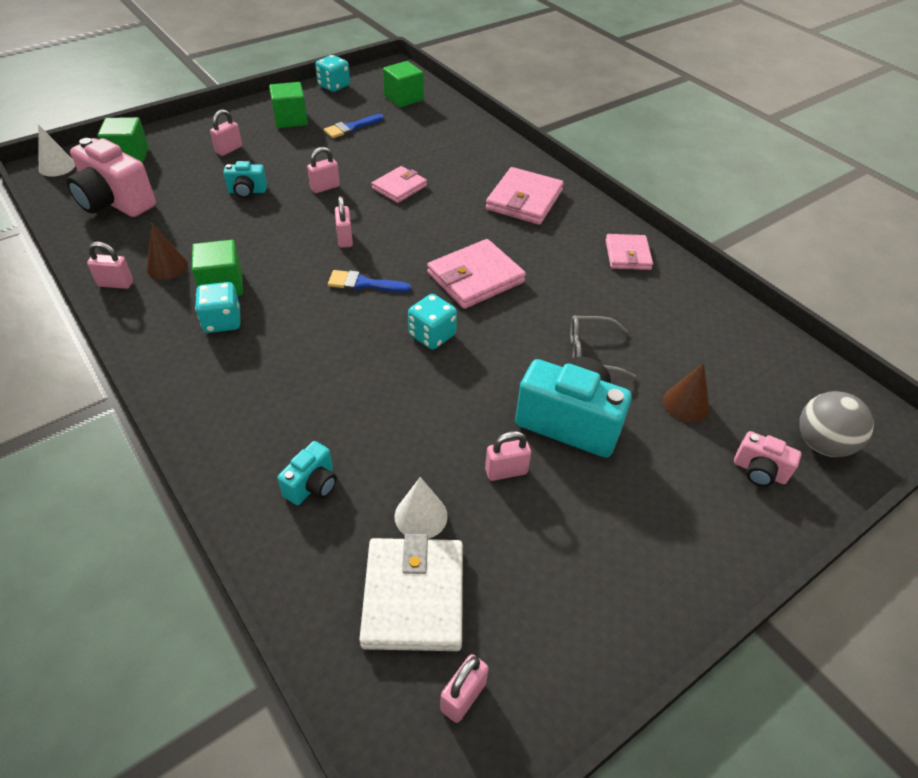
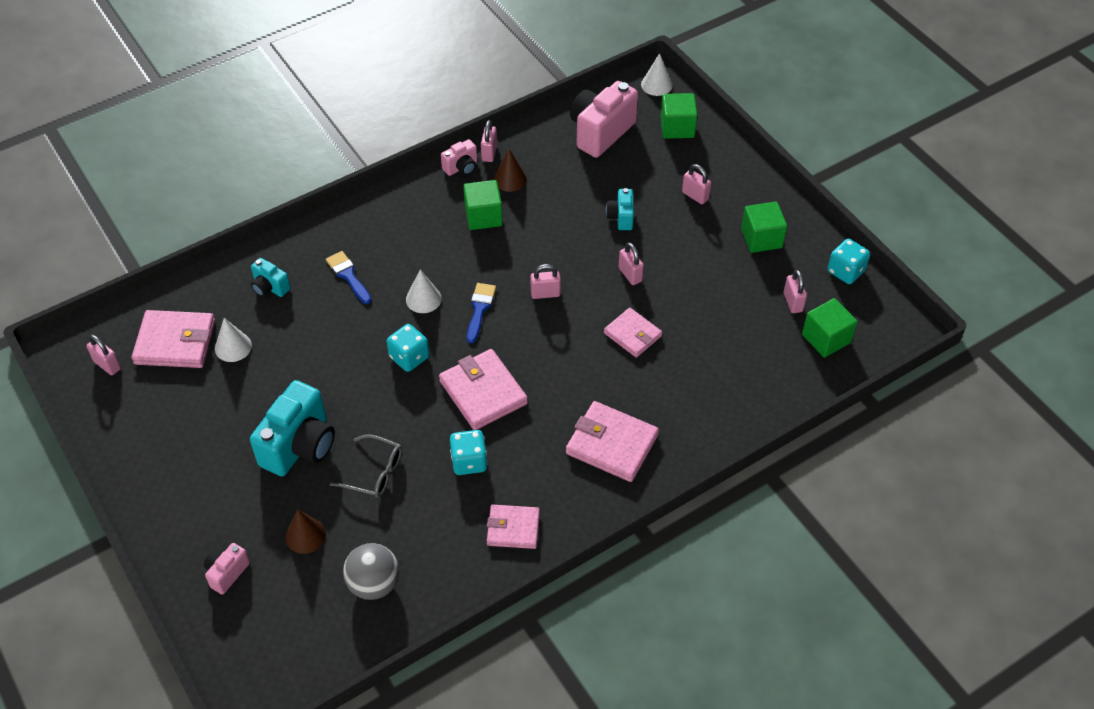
camera: 95 degrees right, 5 degrees up
turquoise dice [195,282,240,333] -> turquoise dice moved to [450,430,488,475]
blue brush [324,114,384,138] -> blue brush moved to [326,251,371,304]
white wallet [359,534,463,651] -> pink wallet [132,310,215,368]
pink padlock [485,431,531,481] -> pink padlock moved to [784,270,807,313]
grey glasses [570,315,636,379] -> grey glasses turned 105 degrees clockwise [330,435,402,498]
grey ball [799,391,874,457] -> grey ball moved to [343,543,399,600]
none -> white cone [406,269,442,313]
none -> pink camera [441,139,477,176]

